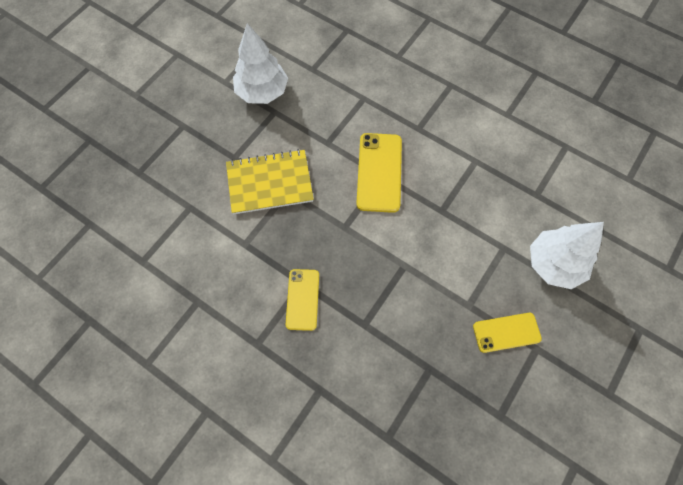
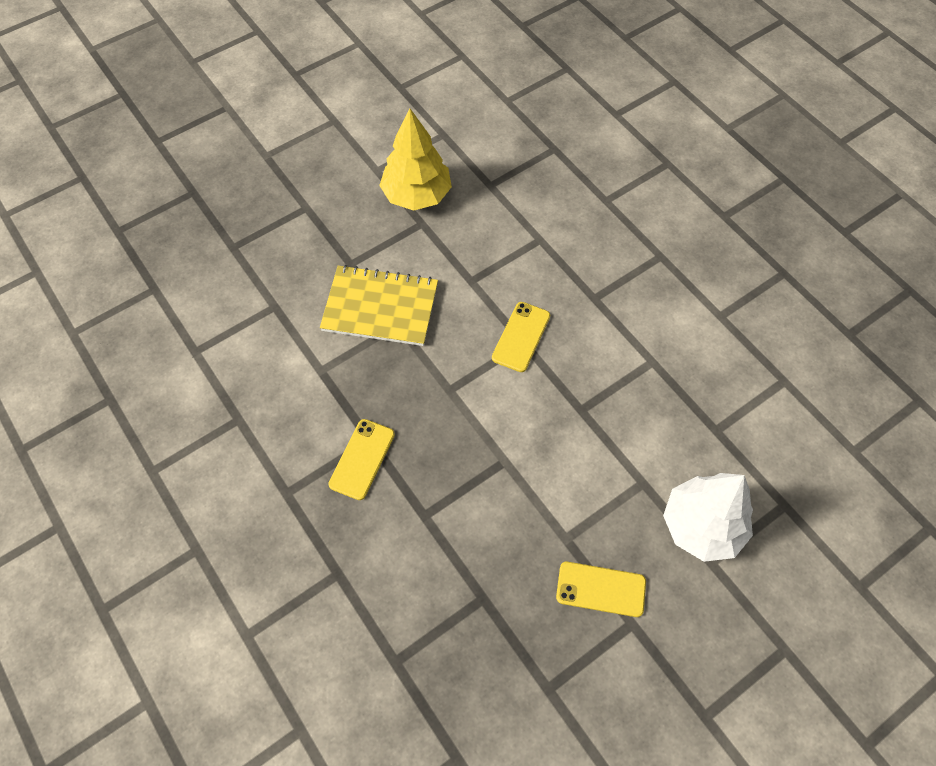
camera: 20 degrees right, 5 degrees down
white tree [233,23,288,104] -> yellow tree [379,108,452,210]
yellow phone [356,133,402,213] -> yellow phone [492,302,550,372], size x0.65

